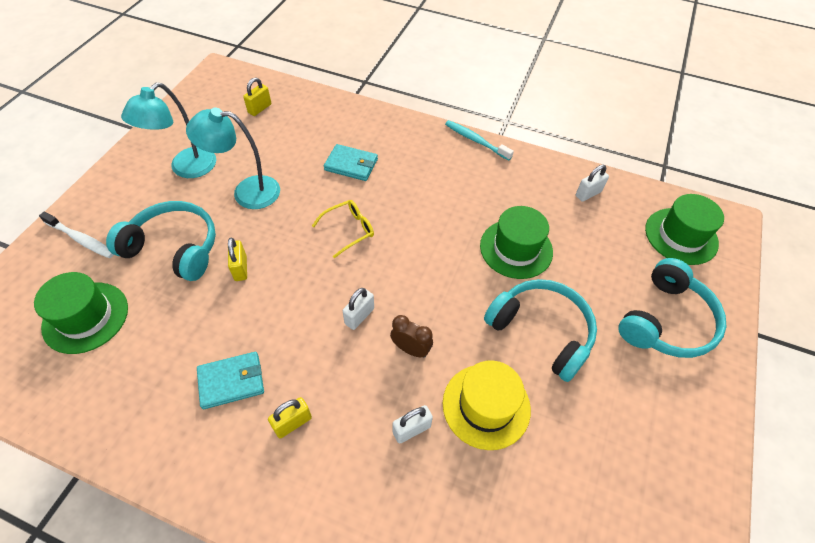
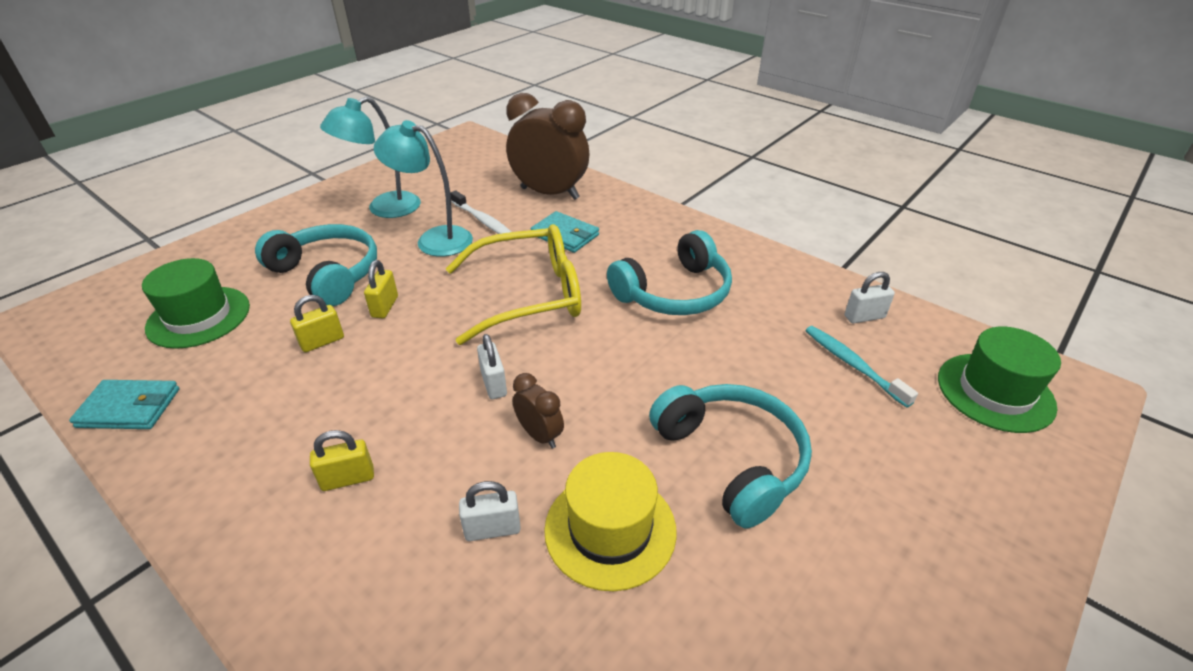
camera: 20 degrees right, 15 degrees down
white toothbrush [39,211,114,258] -> white toothbrush moved to [450,191,511,234]
turquoise wallet [197,352,264,409] -> turquoise wallet moved to [69,380,180,429]
yellow padlock [243,78,271,116] -> yellow padlock moved to [290,295,344,352]
yellow glasses [312,200,374,258] -> yellow glasses [446,224,581,345], size x2.03
white padlock [343,288,374,330] -> white padlock turned 75 degrees counterclockwise [477,334,507,399]
turquoise toothbrush [445,120,514,161] -> turquoise toothbrush moved to [805,326,918,408]
green hat [480,206,553,279] -> none
turquoise headphones [619,258,726,358] -> turquoise headphones moved to [607,230,732,315]
none -> brown clock [506,93,589,200]

